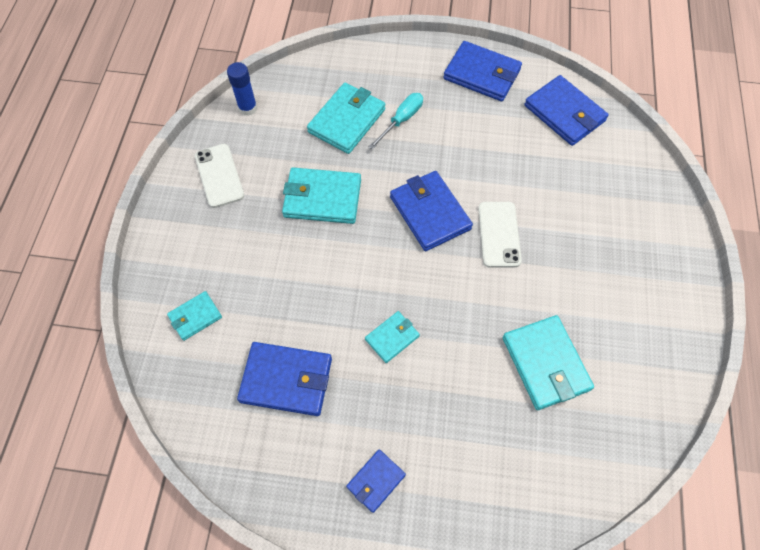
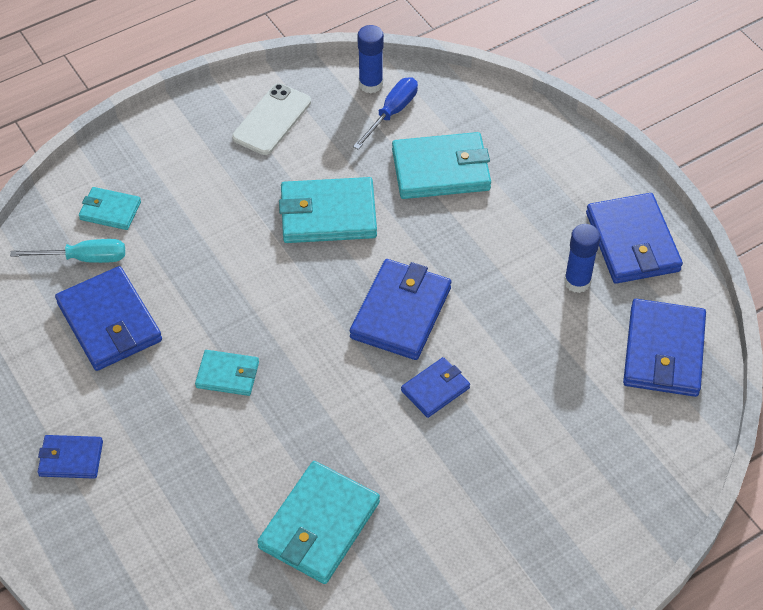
camera: 50 degrees right, 10 degrees down
turquoise wallet [282,167,361,224] -> turquoise wallet turned 60 degrees counterclockwise [279,177,377,243]
turquoise screwdriver [369,93,423,150] -> turquoise screwdriver moved to [10,239,125,263]
white phone [478,202,522,268] -> blue wallet [401,357,470,418]
none -> blue screwdriver [353,77,418,150]
none -> blue glue stick [564,224,601,293]

